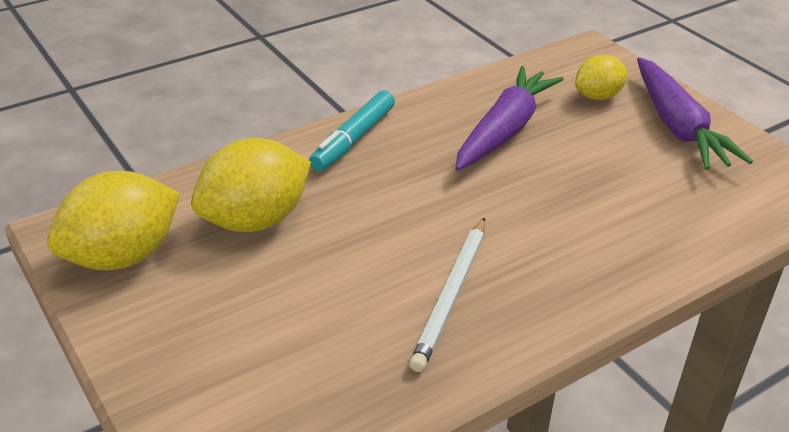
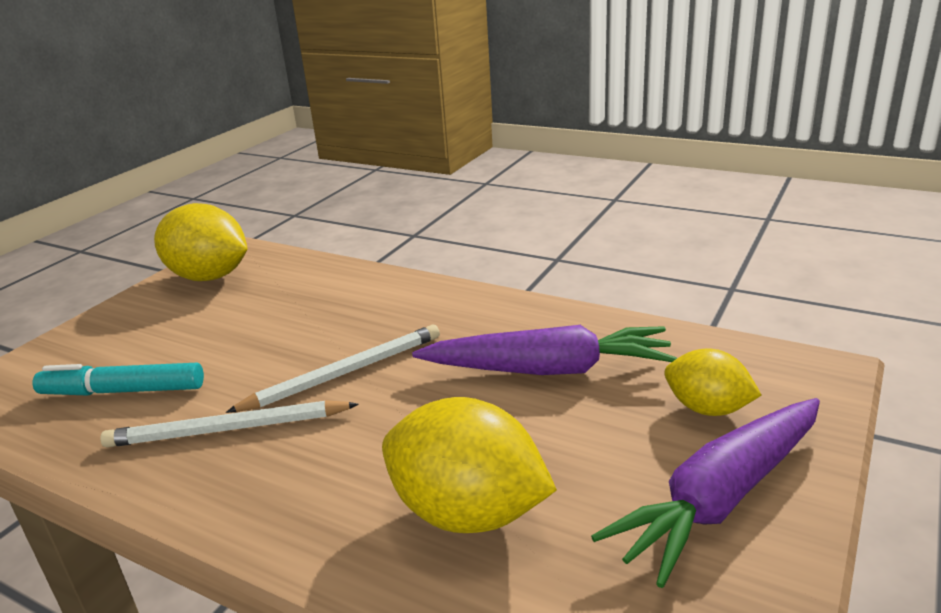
camera: 65 degrees right, 10 degrees down
yellow lemon [191,138,311,232] -> yellow lemon moved to [382,397,557,533]
turquoise marker [309,90,395,172] -> turquoise marker moved to [33,363,204,395]
none -> white pencil [226,325,440,413]

